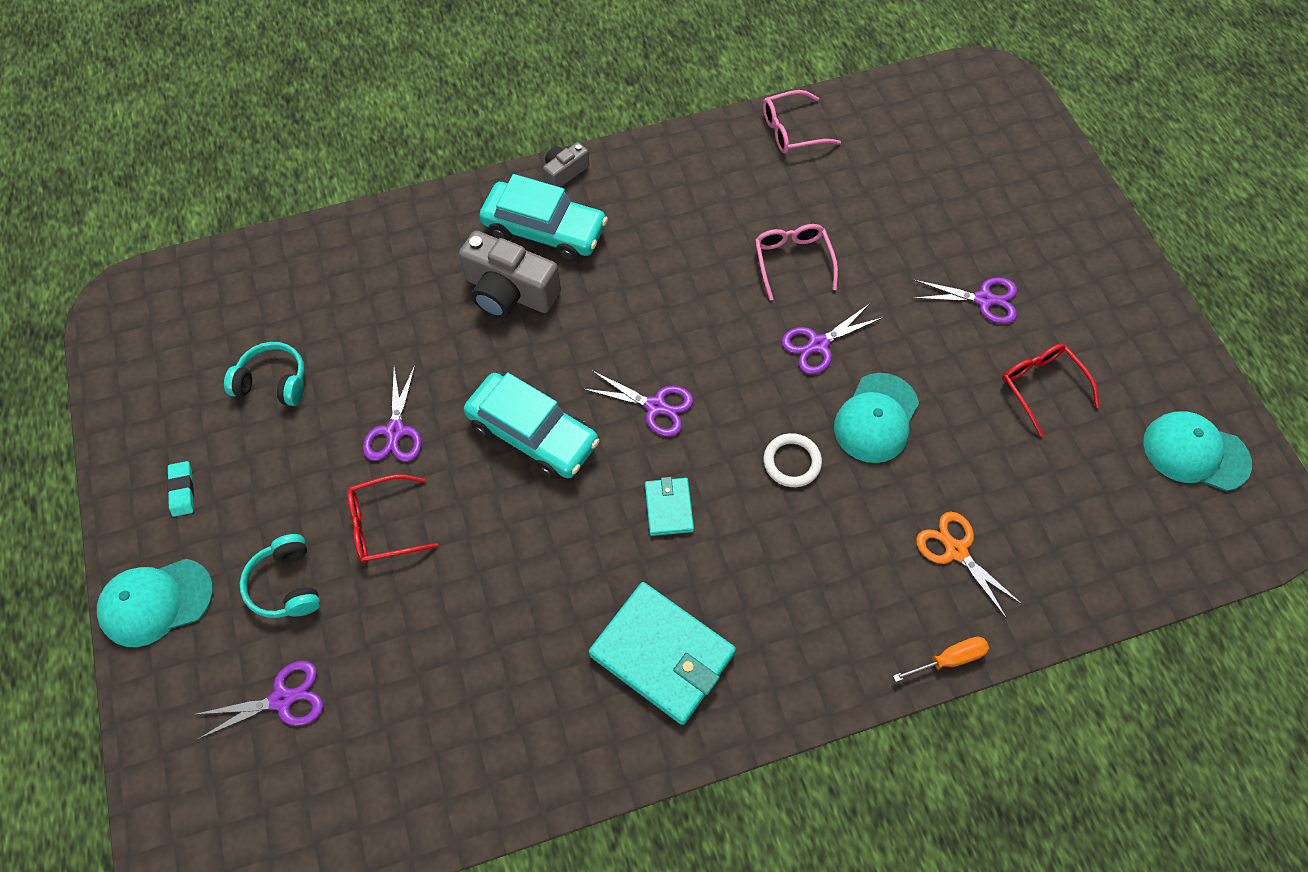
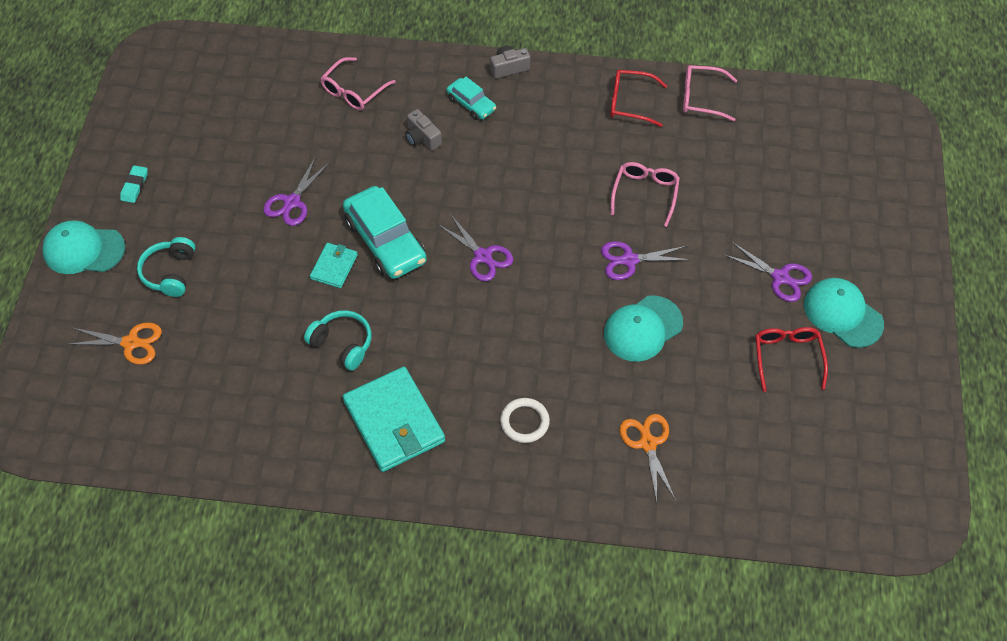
camera: 25 degrees right, 5 degrees down
purple scissors [193,661,323,739] -> orange scissors [67,322,162,365]
turquoise headphones [224,342,305,406] -> turquoise headphones moved to [304,310,372,371]
red glasses [347,474,439,563] -> red glasses moved to [610,70,667,127]
grey camera [459,231,561,318] -> grey camera [405,109,442,151], size x0.53
turquoise car [479,174,608,261] -> turquoise car [447,77,496,120], size x0.54
turquoise wallet [645,477,694,536] -> turquoise wallet moved to [310,243,358,288]
white ring [764,433,822,487] -> white ring moved to [500,398,550,443]
orange screwdriver [893,636,989,682] -> none
turquoise cap [1143,411,1252,491] -> turquoise cap moved to [804,278,884,348]
none -> pink glasses [320,57,396,110]

